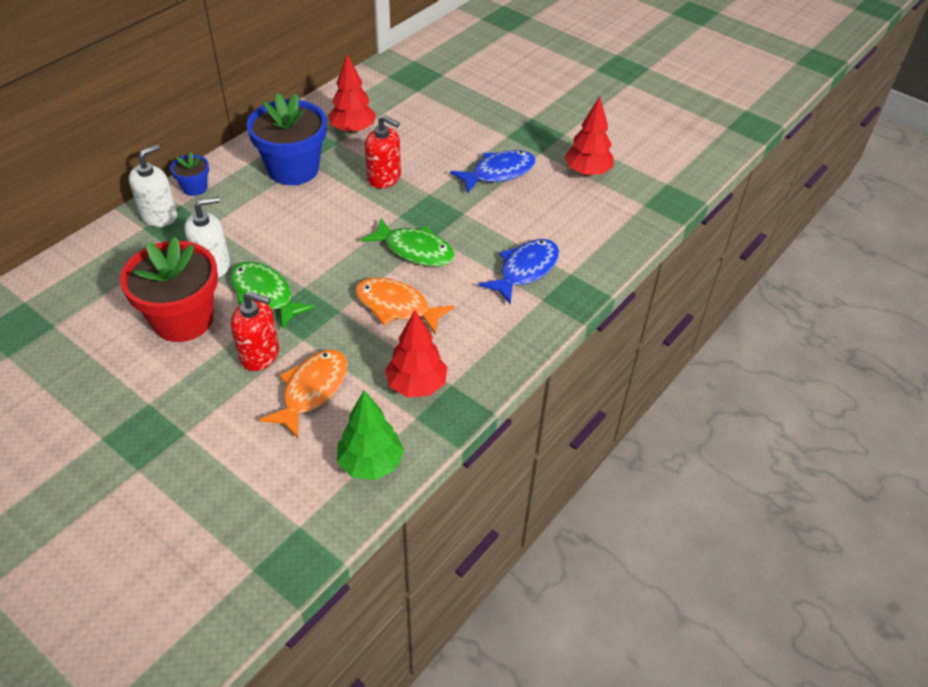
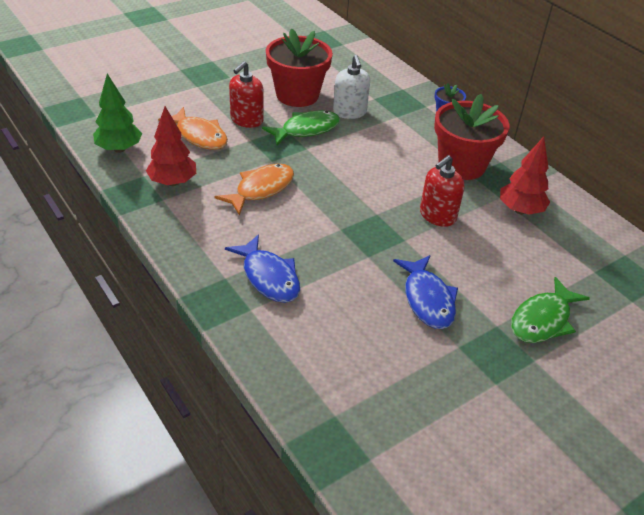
camera: 105 degrees right, 5 degrees down
white soap dispenser [129,144,177,227] -> none
blue flower pot [247,93,326,185] -> red flower pot [434,94,510,180]
green fish [361,218,455,266] -> green fish moved to [511,277,590,343]
red tree [564,96,614,176] -> none

